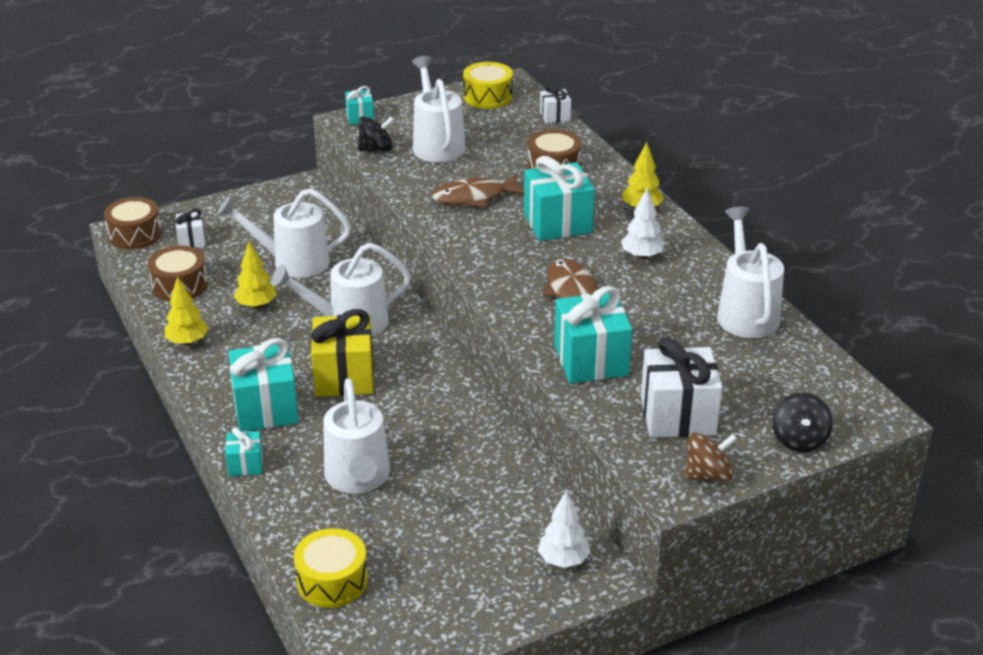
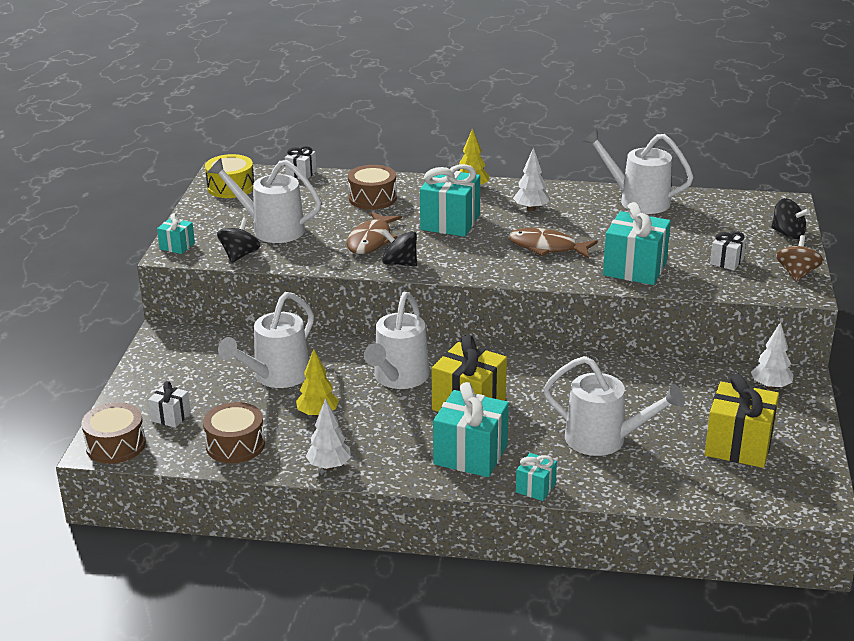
camera: 55 degrees left, 5 degrees down
yellow tree [165,276,208,346] -> white tree [306,398,351,470]
yellow drum [294,528,368,608] -> none
white gift [641,337,723,438] -> white gift [710,232,746,270], size x0.51
none -> black spinning top [382,229,417,266]
none -> yellow gift [705,374,779,468]

